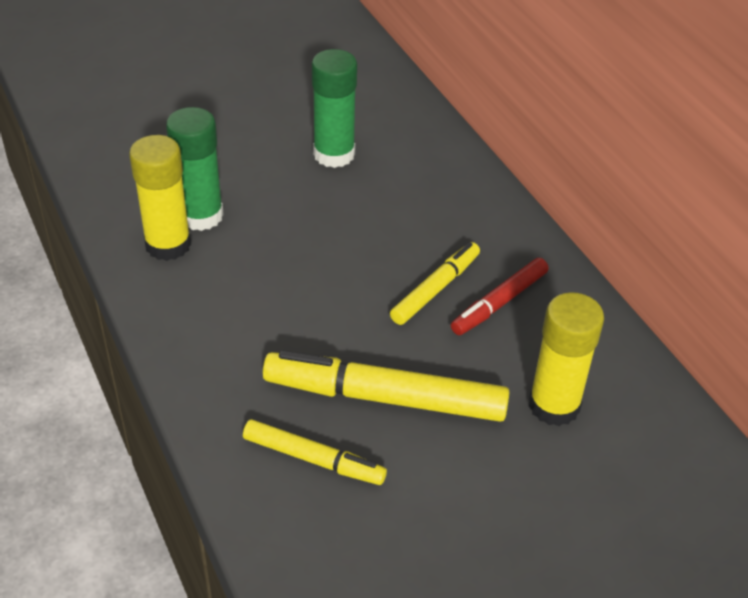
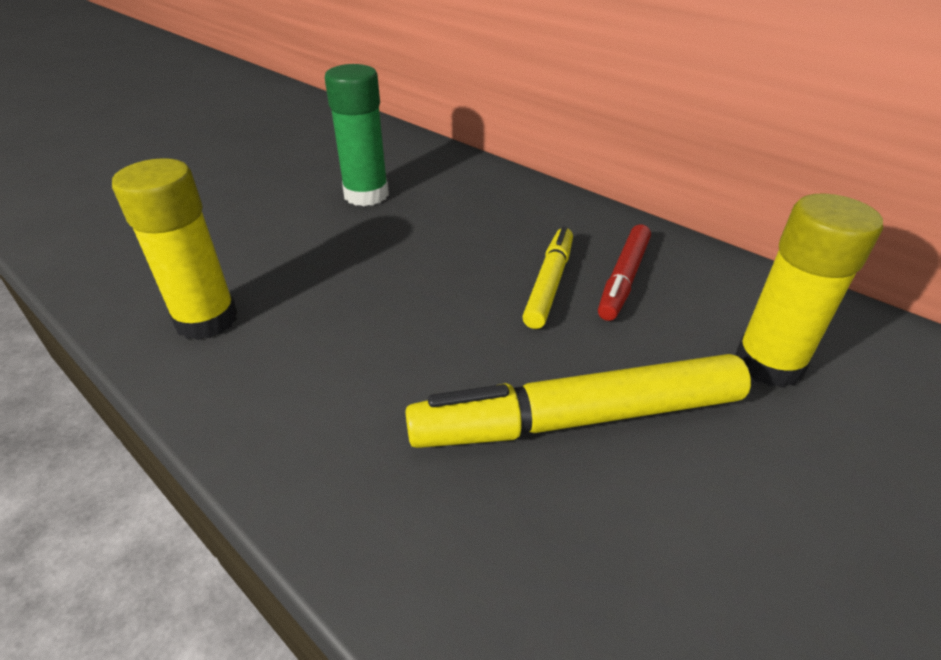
camera: 20 degrees left, 5 degrees down
green glue stick [166,107,224,231] -> none
yellow marker [243,419,387,485] -> none

